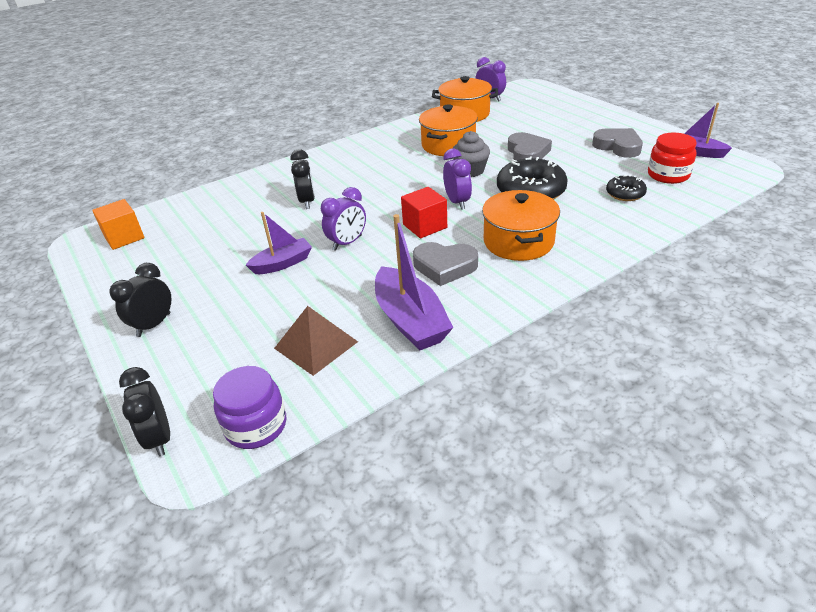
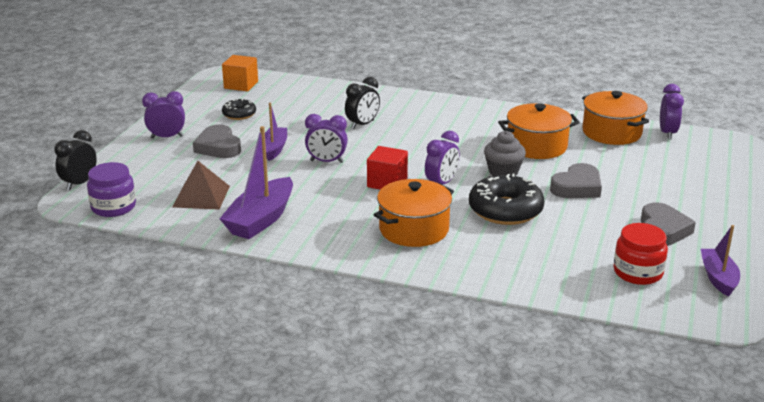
camera: 50 degrees right, 10 degrees down
black clock [109,263,171,337] -> purple clock [142,91,185,139]
purple boat [246,212,312,274] -> purple boat turned 105 degrees counterclockwise [265,103,287,161]
grey heart [413,242,478,286] -> grey heart moved to [193,124,241,158]
black donut [606,175,647,201] -> black donut moved to [222,98,256,120]

